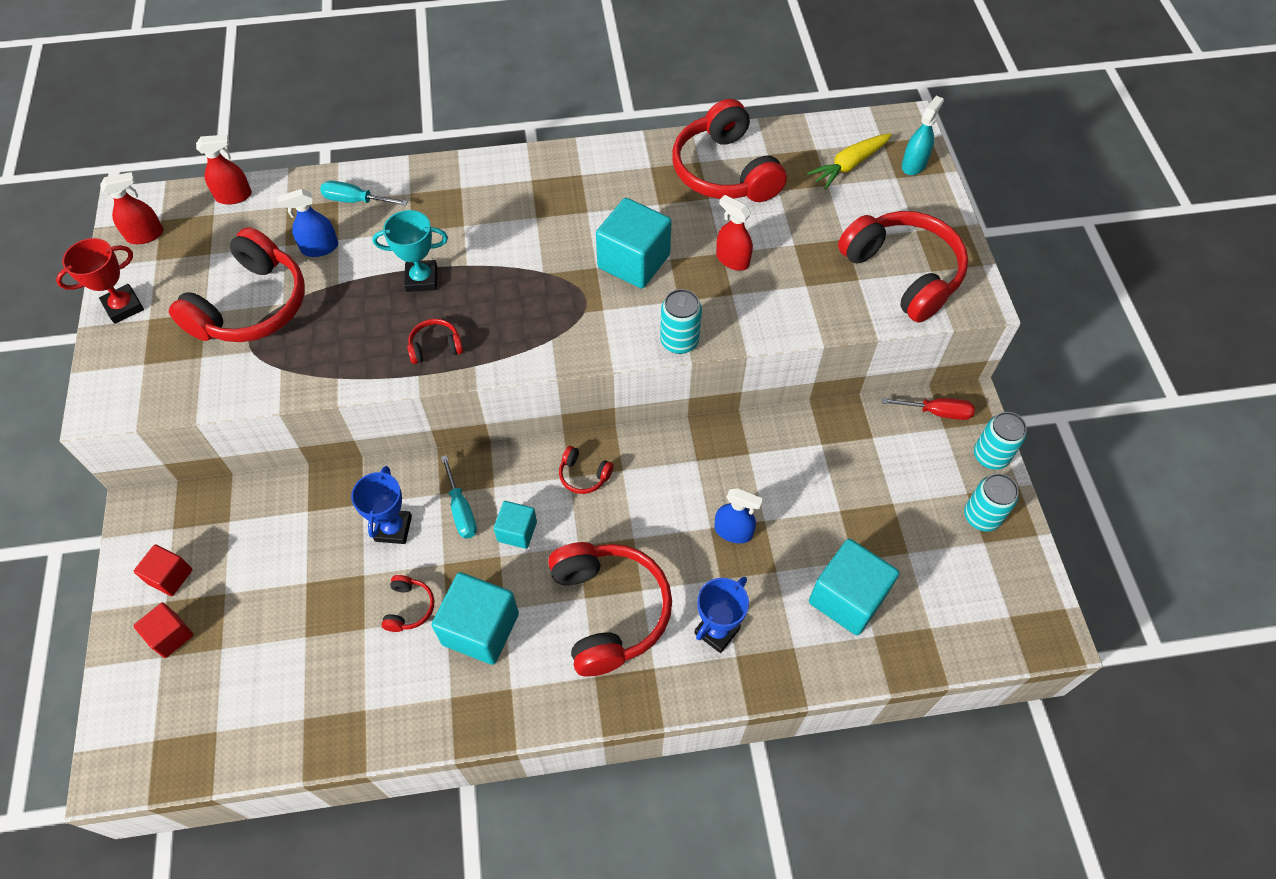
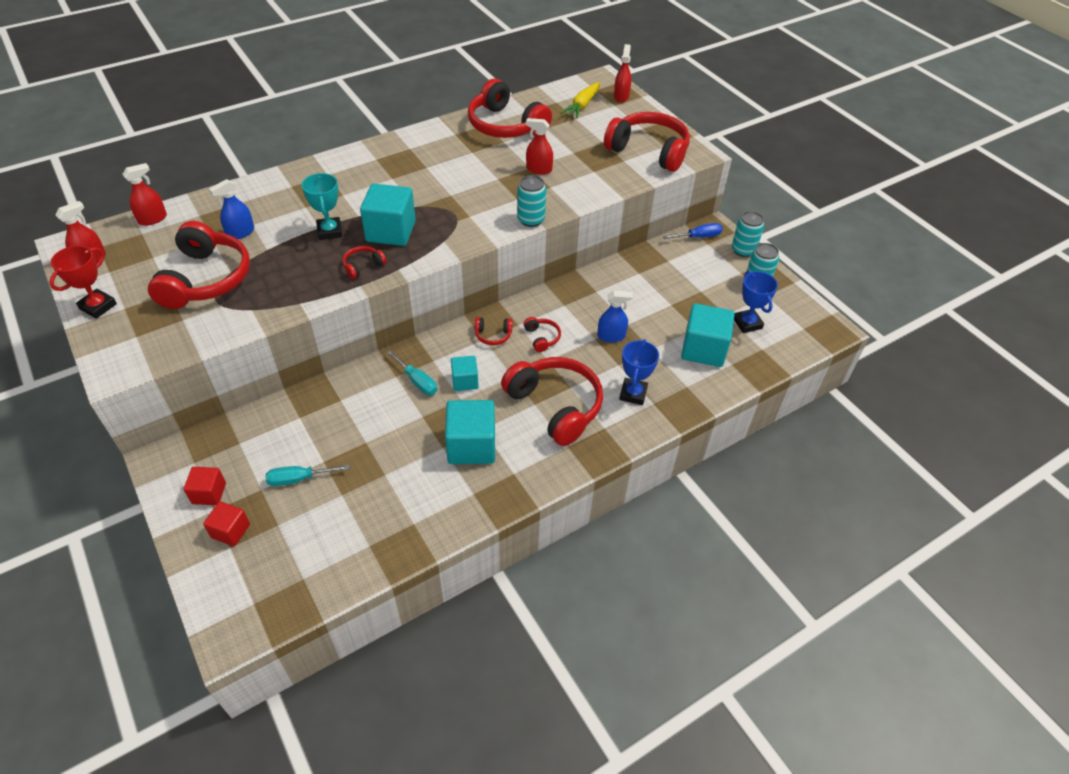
camera: 25 degrees left, 10 degrees down
turquoise screwdriver [320,181,408,206] -> turquoise screwdriver moved to [265,465,350,486]
blue trophy [351,466,412,544] -> blue trophy moved to [734,271,778,333]
turquoise trophy [372,210,448,292] -> turquoise trophy turned 75 degrees counterclockwise [301,173,342,240]
red headphones [382,575,434,632] -> red headphones moved to [524,317,561,352]
turquoise cube [596,198,672,289] -> turquoise cube moved to [360,184,416,246]
red screwdriver [882,398,975,420] -> blue screwdriver [663,223,722,239]
turquoise spray bottle [902,96,944,175] -> red spray bottle [614,44,631,103]

